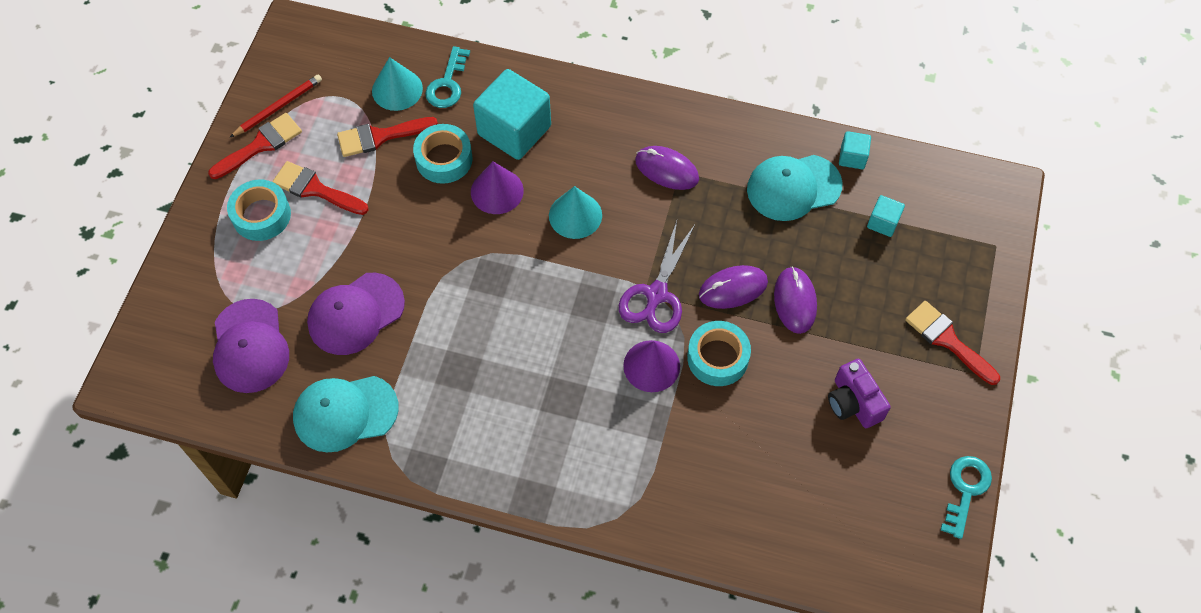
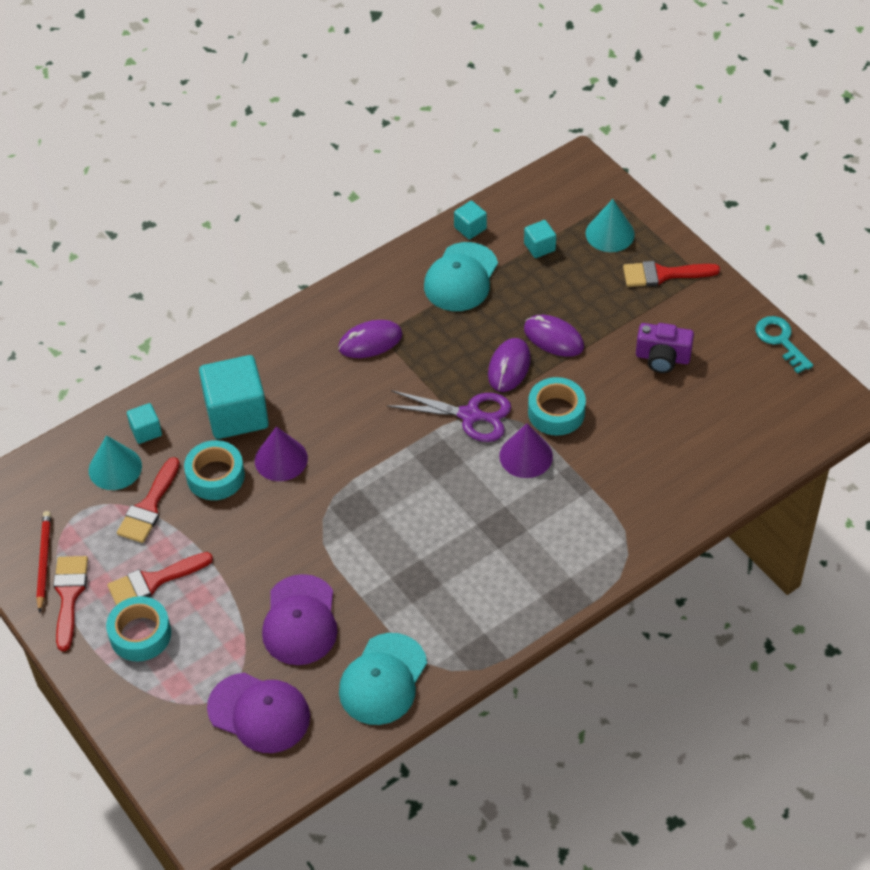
camera: 50 degrees left, 10 degrees down
turquoise key [425,46,470,108] -> turquoise cube [127,403,162,444]
turquoise cone [549,186,602,239] -> turquoise cone moved to [586,199,635,252]
purple scissors [619,221,695,333] -> purple scissors turned 45 degrees counterclockwise [386,390,511,442]

